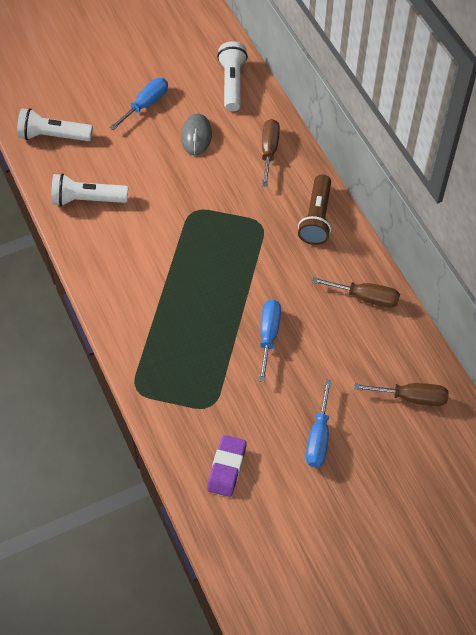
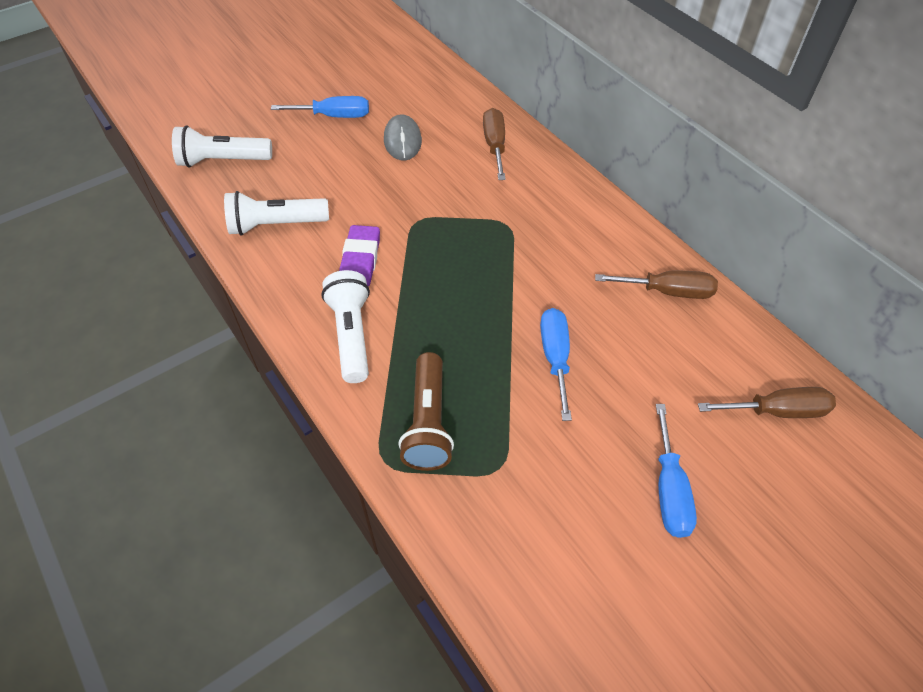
camera: 10 degrees left, 5 degrees down
blue screwdriver [109,78,168,130] -> blue screwdriver turned 60 degrees clockwise [271,96,369,118]
purple eraser [207,435,247,497] -> purple eraser moved to [339,225,380,287]
white flashlight [217,41,248,111] -> white flashlight moved to [321,270,370,383]
brown flashlight [298,174,331,245] -> brown flashlight moved to [398,352,454,471]

